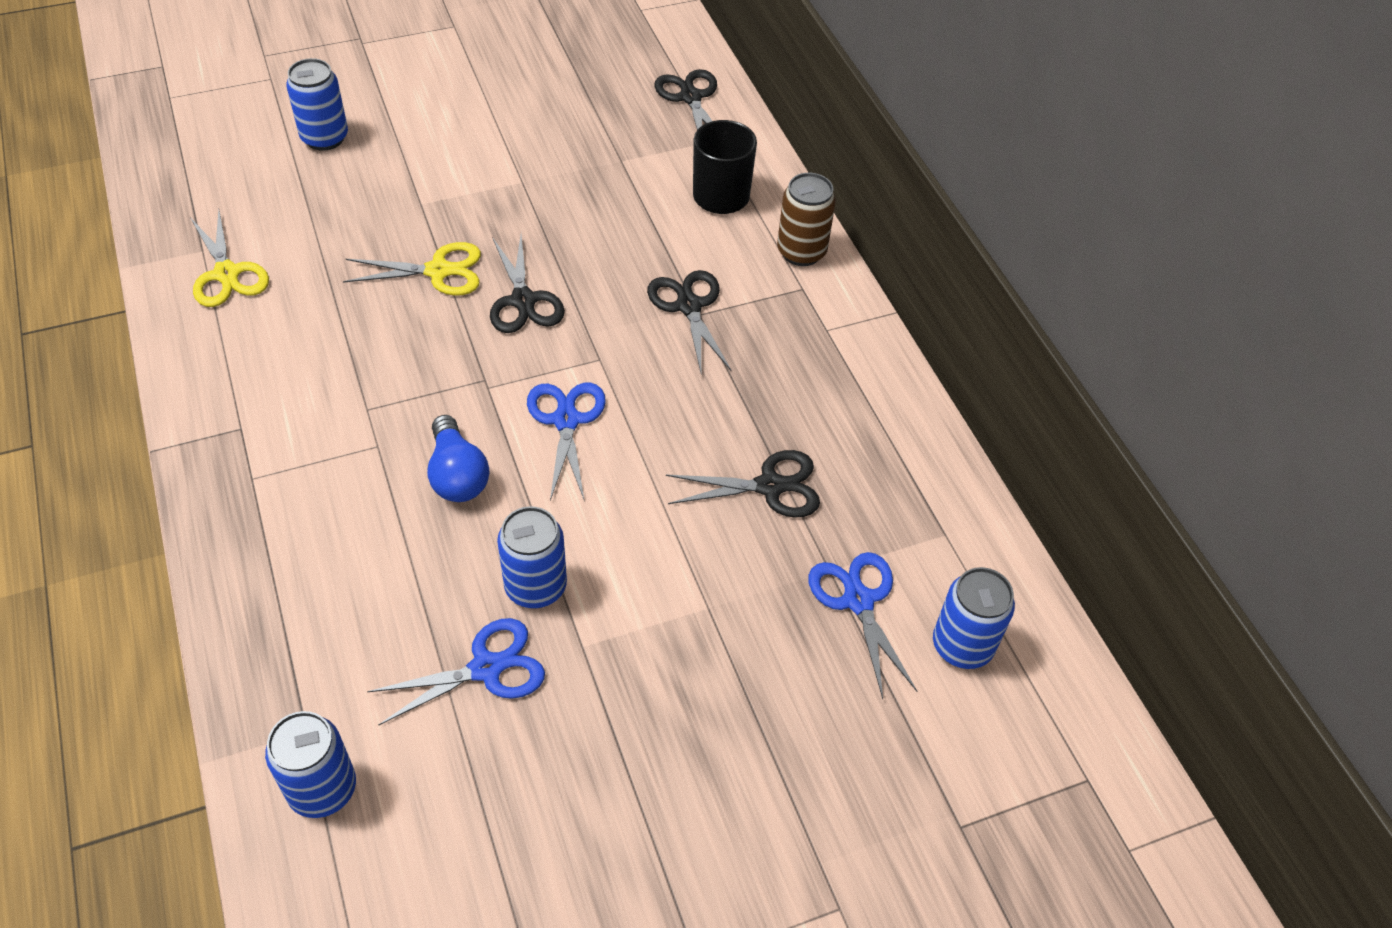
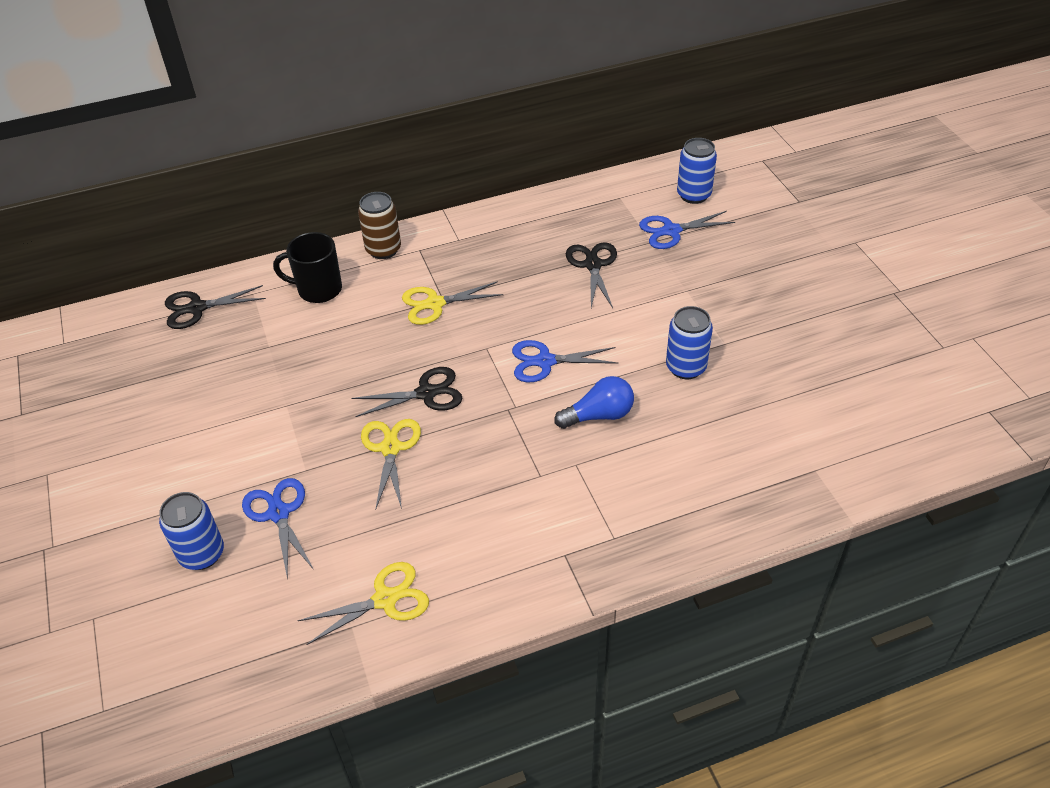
camera: 85 degrees left, 5 degrees down
blue can [265,711,356,818] -> none
blue scissors [367,618,545,725] -> blue scissors moved to [242,478,314,580]
black scissors [647,270,731,372] -> yellow scissors [402,281,503,325]

